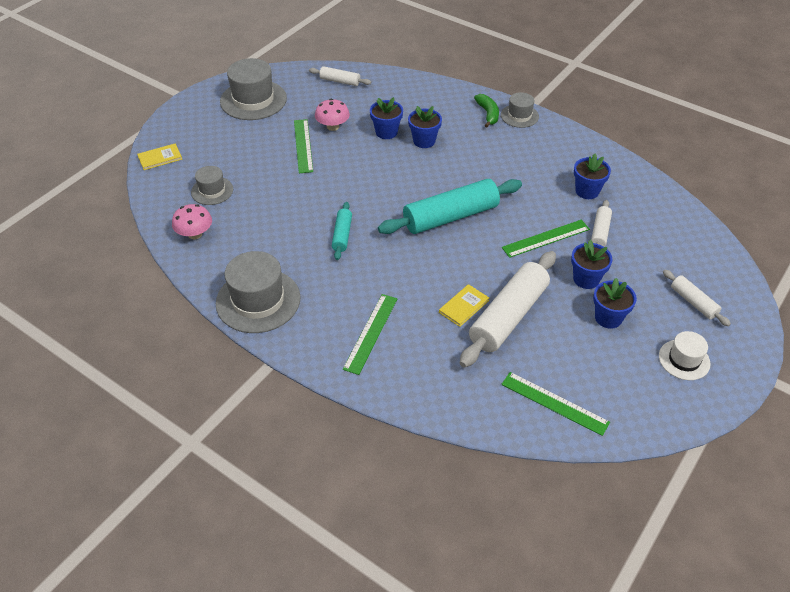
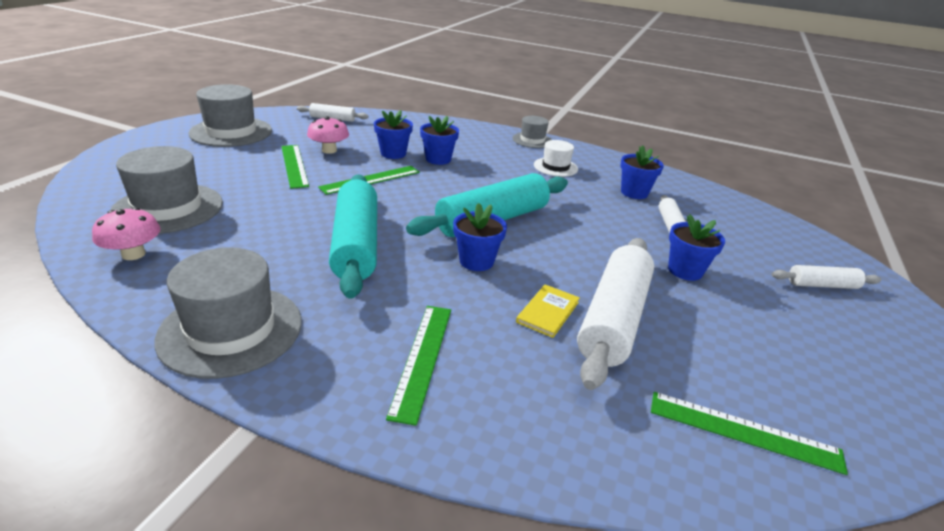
camera: 15 degrees left, 15 degrees down
yellow book [137,143,182,170] -> none
grey hat [191,166,233,205] -> grey hat [110,146,223,234], size x1.78
turquoise rolling pin [332,202,352,260] -> turquoise rolling pin [329,174,377,299], size x2.01
green banana [474,94,499,127] -> none
green ruler [502,220,590,258] -> green ruler moved to [318,166,420,195]
blue flower pot [593,278,637,329] -> blue flower pot moved to [453,203,507,271]
white hat [659,331,711,380] -> white hat moved to [534,140,578,177]
white rolling pin [663,270,731,326] -> white rolling pin turned 45 degrees counterclockwise [772,265,881,289]

